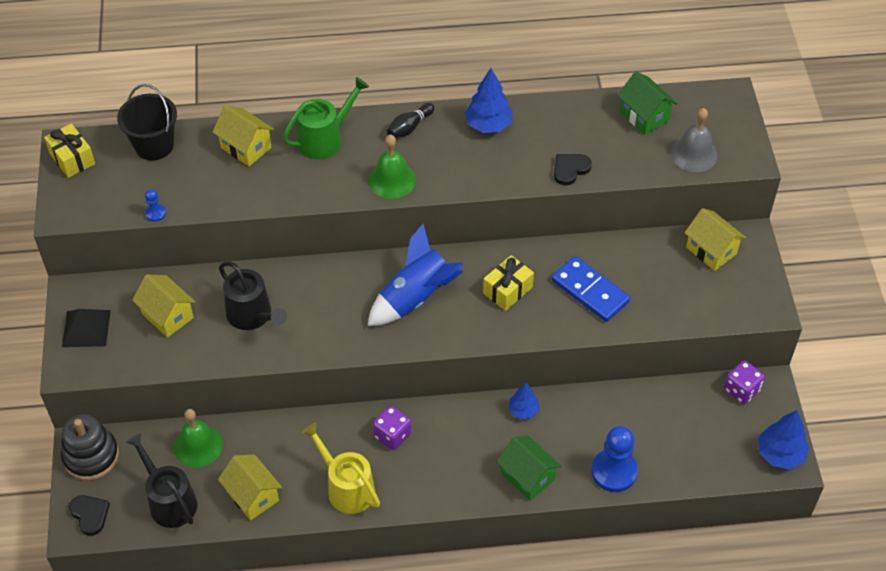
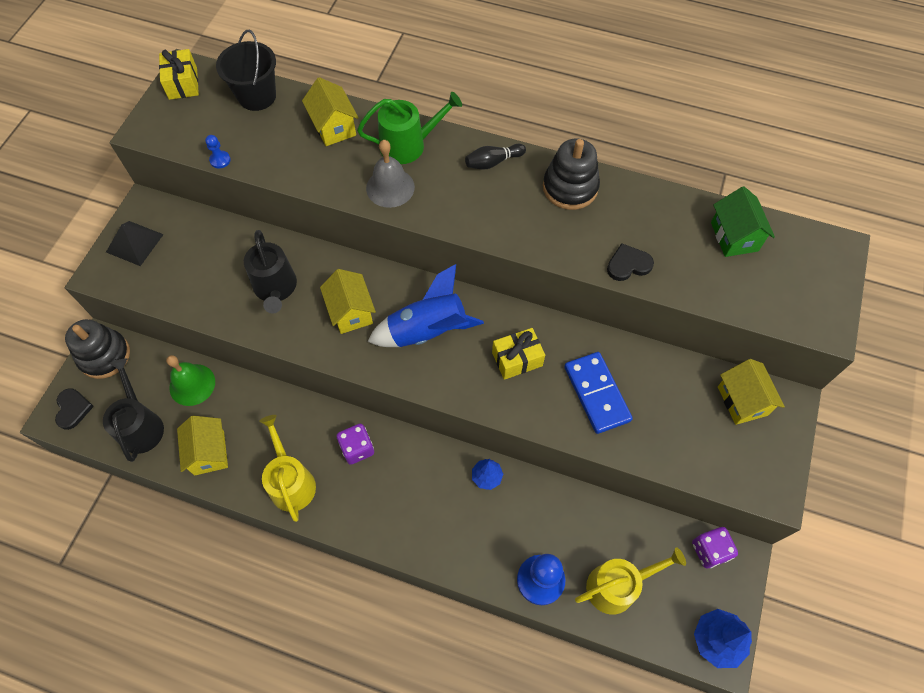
camera: 25 degrees right, 10 degrees up
yellow house [132,274,195,338] -> yellow house moved to [320,269,376,334]
green bell [368,135,416,199] -> none
blue tree [465,68,513,133] -> black stacking toy [543,139,600,210]
green house [497,436,561,501] -> none
grey bell [671,108,718,172] -> grey bell moved to [366,140,415,208]
none -> yellow watering can [575,547,686,615]

